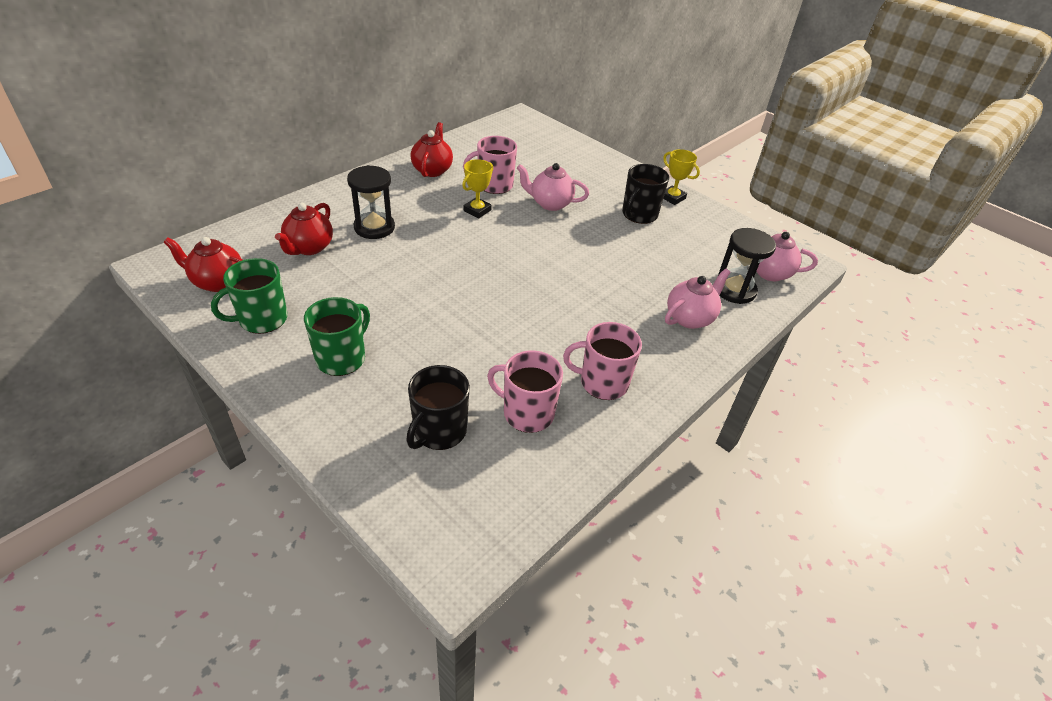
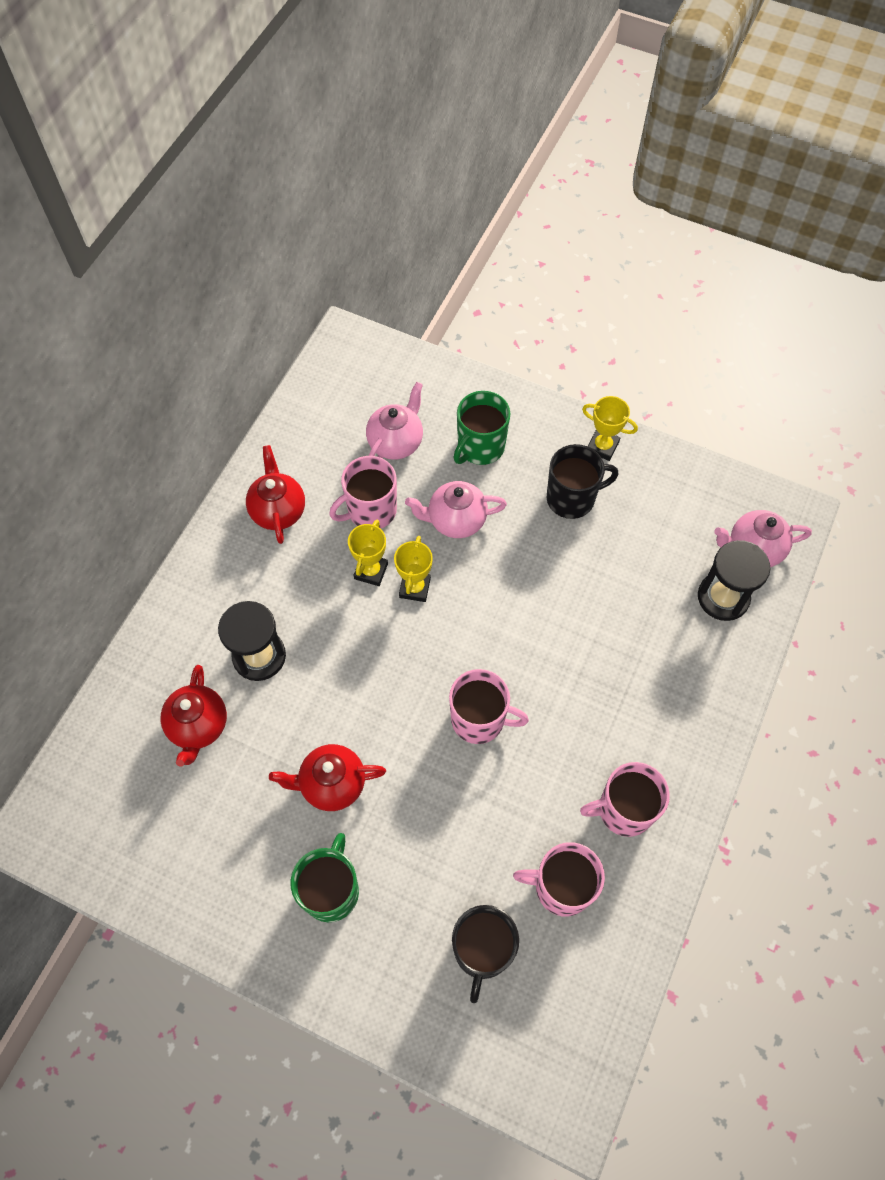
camera: 15 degrees left, 20 degrees up
red teapot [163,237,243,292] -> red teapot moved to [269,744,386,811]
green mug [211,258,288,334] -> green mug moved to [454,391,510,465]
black mug [622,164,669,224] -> black mug turned 120 degrees counterclockwise [547,444,619,519]
pink teapot [665,268,730,329] -> pink teapot moved to [366,382,423,460]
none -> yellow trophy [394,536,433,602]
none -> pink mug [449,669,529,744]

